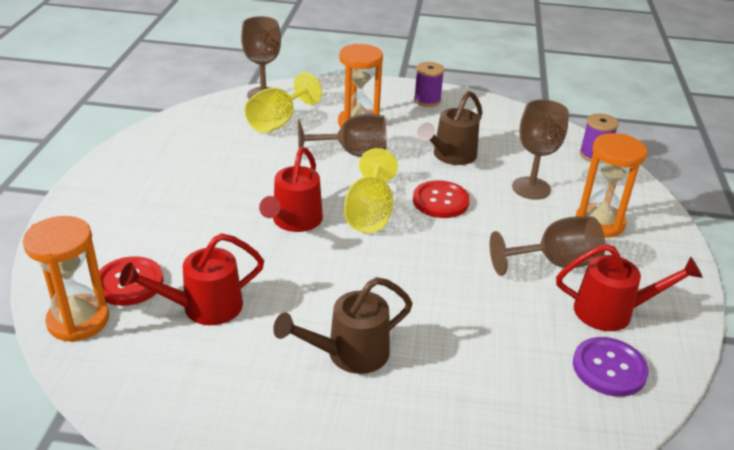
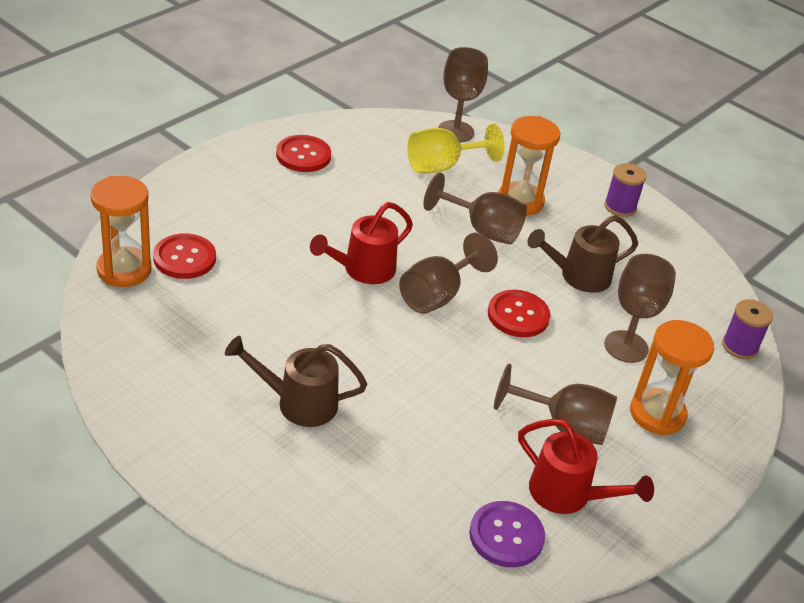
camera: 30 degrees right, 5 degrees up
red watering can [119,233,264,325] -> none
yellow goblet [344,148,398,233] -> brown goblet [399,232,498,314]
none -> red button [276,135,331,172]

